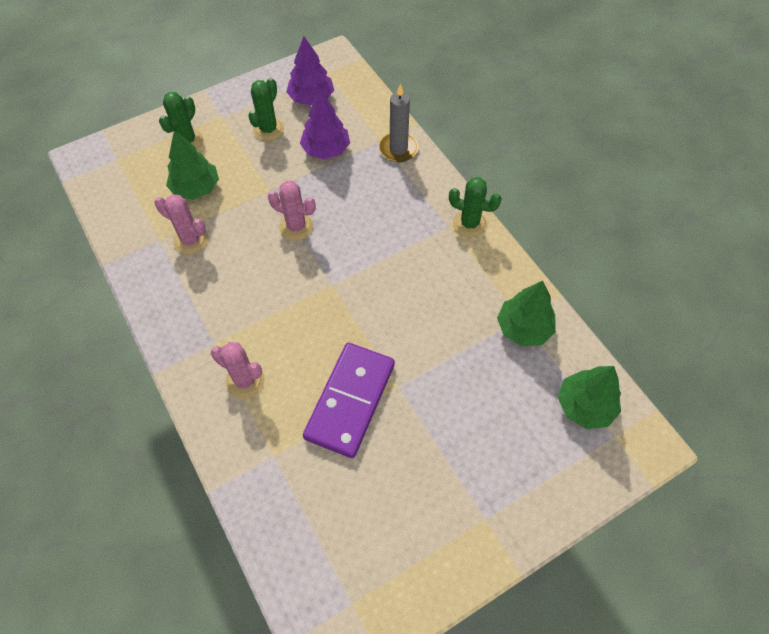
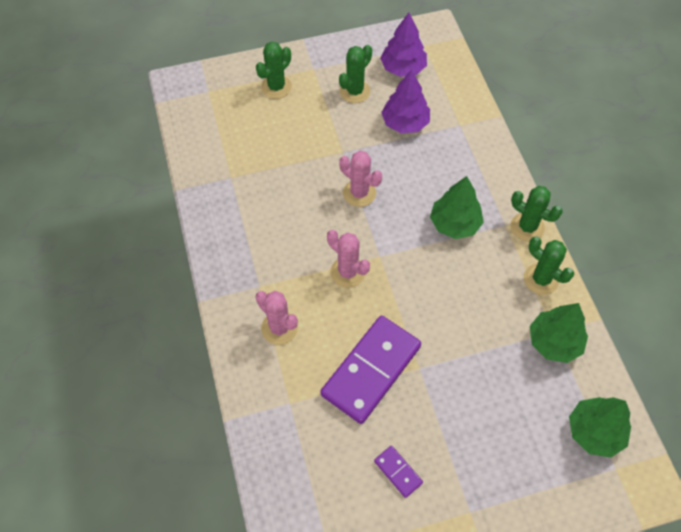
camera: 15 degrees right, 0 degrees up
pink cactus [155,194,208,255] -> pink cactus moved to [327,230,370,287]
green tree [166,131,219,200] -> green tree moved to [430,176,484,239]
grey candle [379,84,419,162] -> none
none -> purple domino [374,446,423,498]
none -> green cactus [524,237,574,295]

